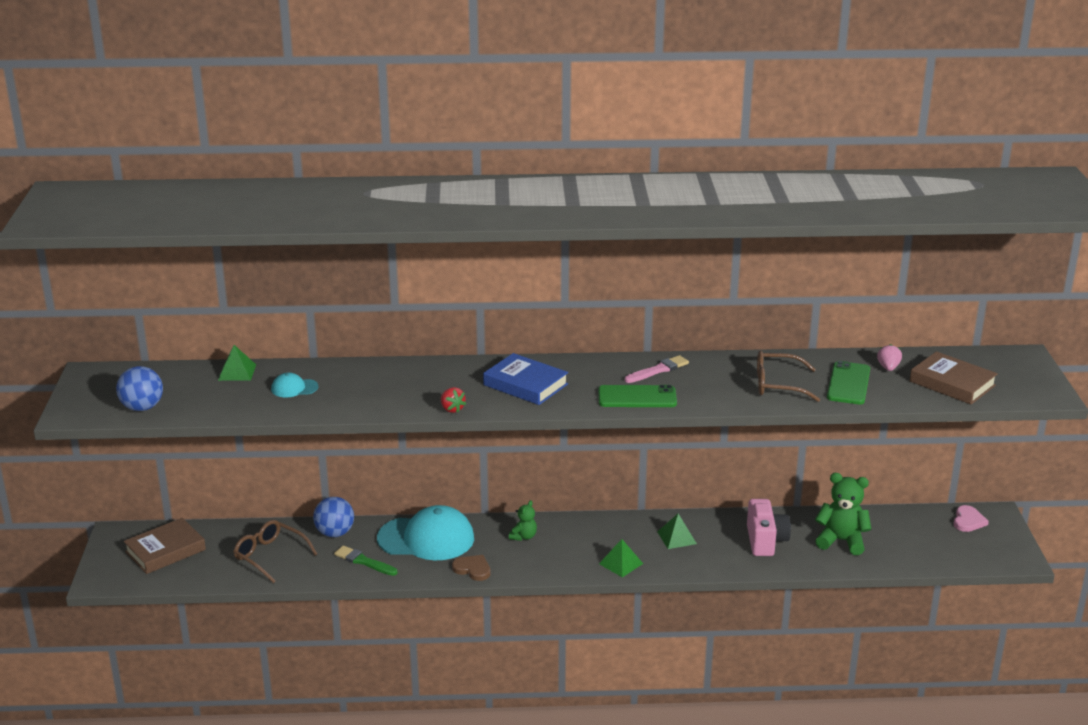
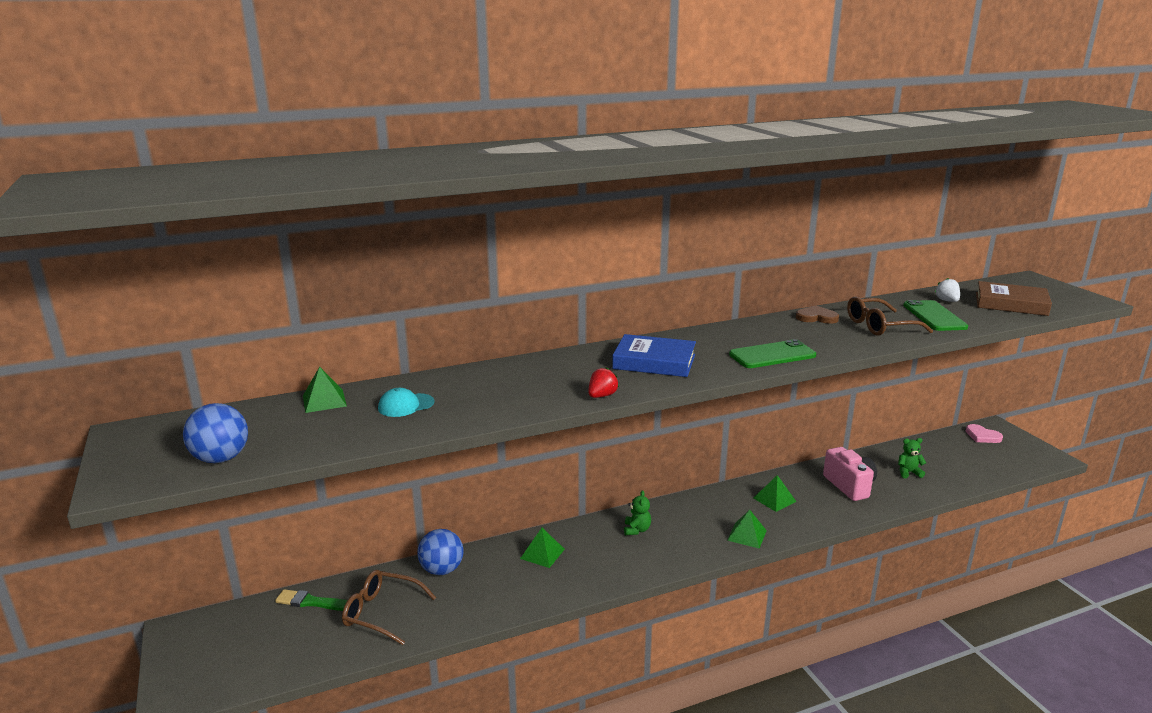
camera: 20 degrees left, 5 degrees down
brown book [124,518,206,574] -> none
green brush [334,546,398,576] -> green brush moved to [275,589,347,611]
turquoise cap [377,505,474,560] -> green pyramid [520,528,565,568]
red strawberry [441,387,466,413] -> red strawberry turned 90 degrees counterclockwise [589,367,619,398]
brown heart [452,555,491,581] -> brown heart moved to [796,305,839,324]
pink brush [625,355,689,383] -> none
green teddy bear [815,473,871,555] -> green teddy bear [898,438,926,478], size x0.55
pink strawberry [877,344,902,371] -> white strawberry [935,278,960,302]
pink heart [953,505,989,532] -> pink heart turned 135 degrees clockwise [966,424,1003,443]

